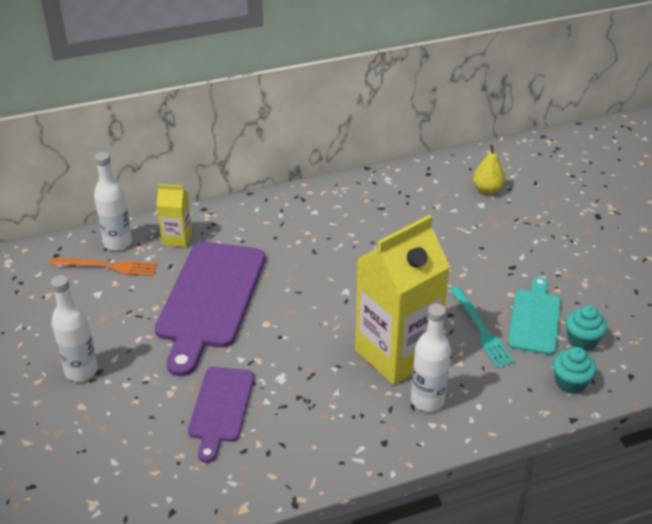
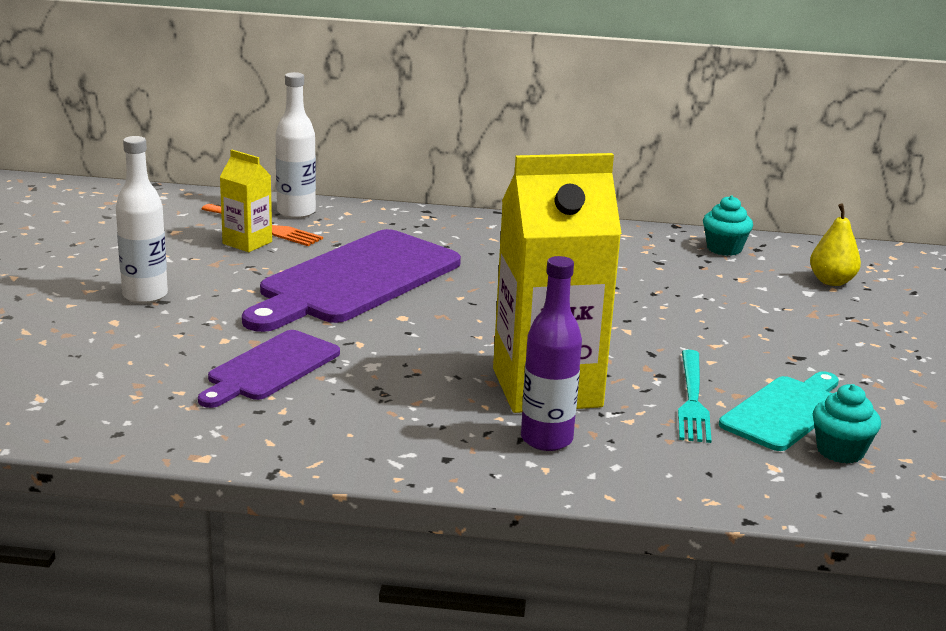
camera: 25 degrees right, 15 degrees down
yellow carton [156,184,192,247] -> yellow carton moved to [220,150,272,252]
white bottle [411,304,451,412] -> purple bottle [521,256,582,451]
turquoise cupcake [553,347,596,394] -> turquoise cupcake moved to [703,195,753,256]

